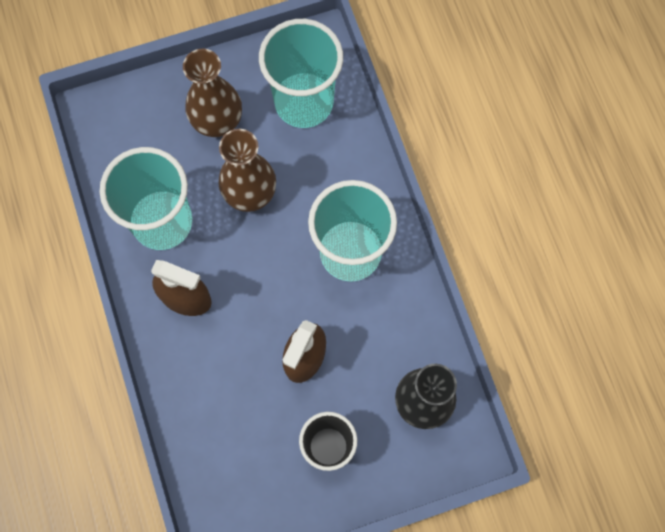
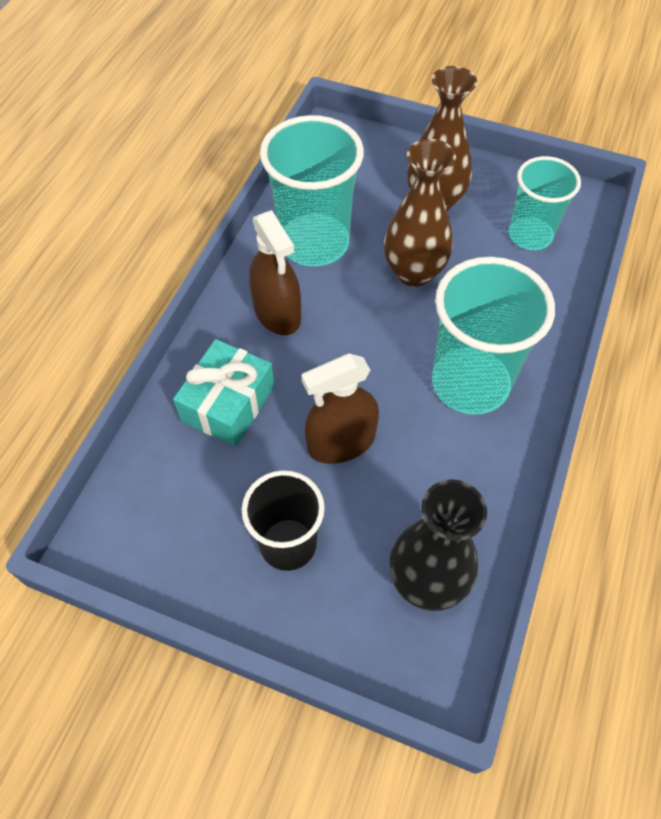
camera: 40 degrees right, 15 degrees down
turquoise cup [259,19,343,128] -> turquoise cup [509,156,581,250], size x0.65
none -> turquoise gift [173,339,274,446]

